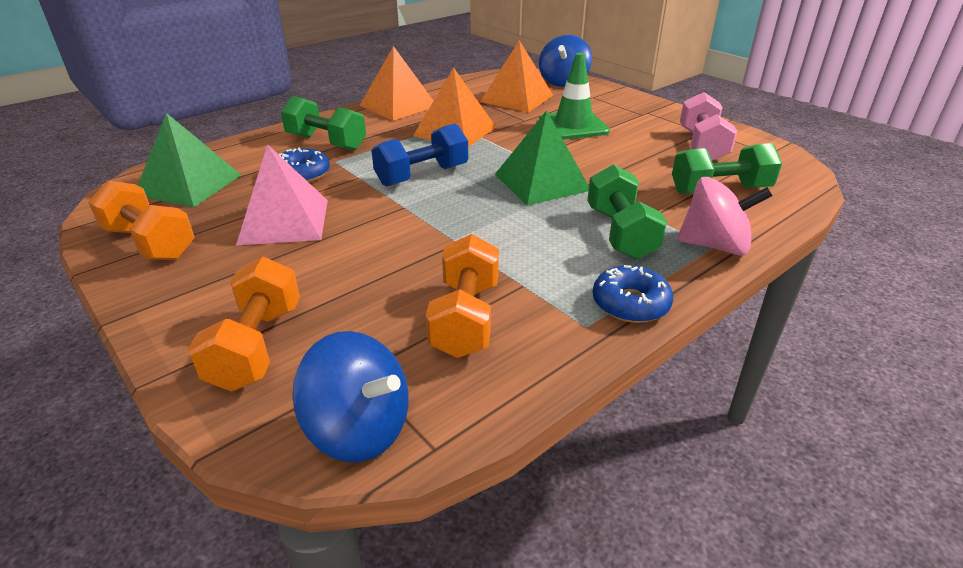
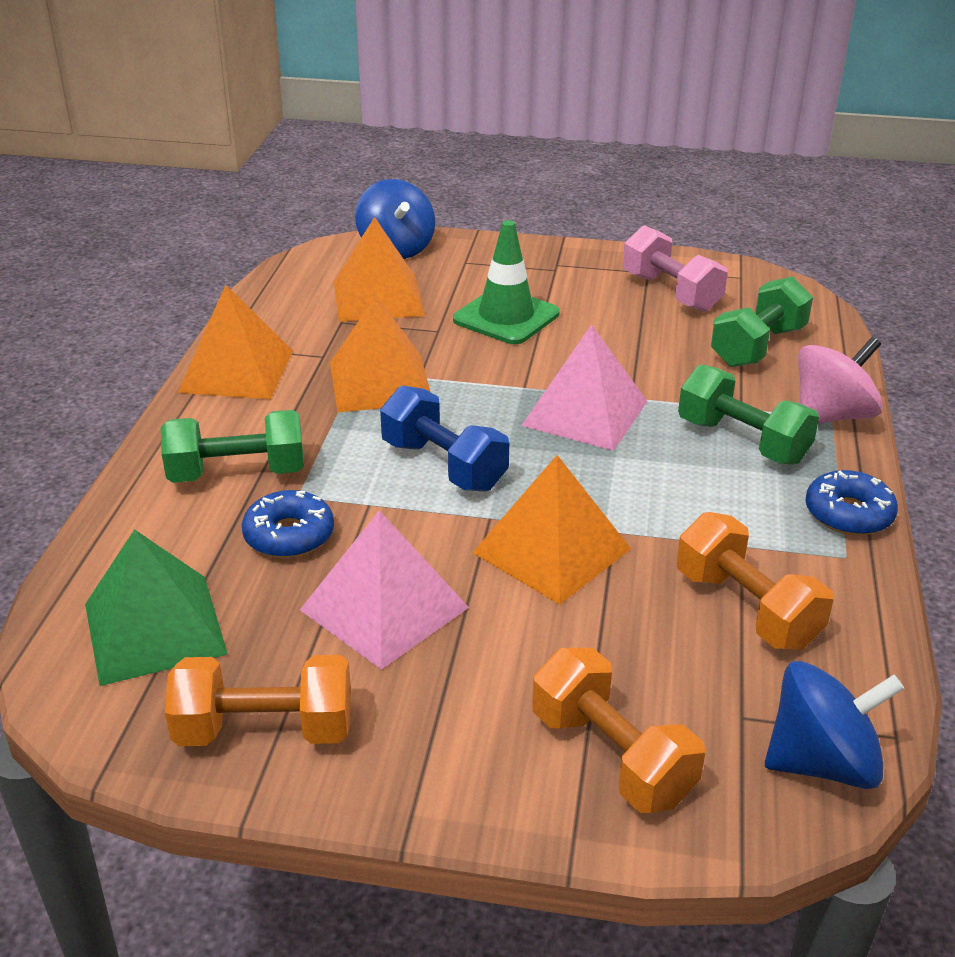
camera: 40 degrees left, 0 degrees up
blue dumbbell [371,123,468,187] -> blue dumbbell turned 60 degrees counterclockwise [380,385,509,491]
green pyramid [495,110,589,205] -> pink pyramid [521,324,648,451]
none -> orange pyramid [472,455,631,605]

